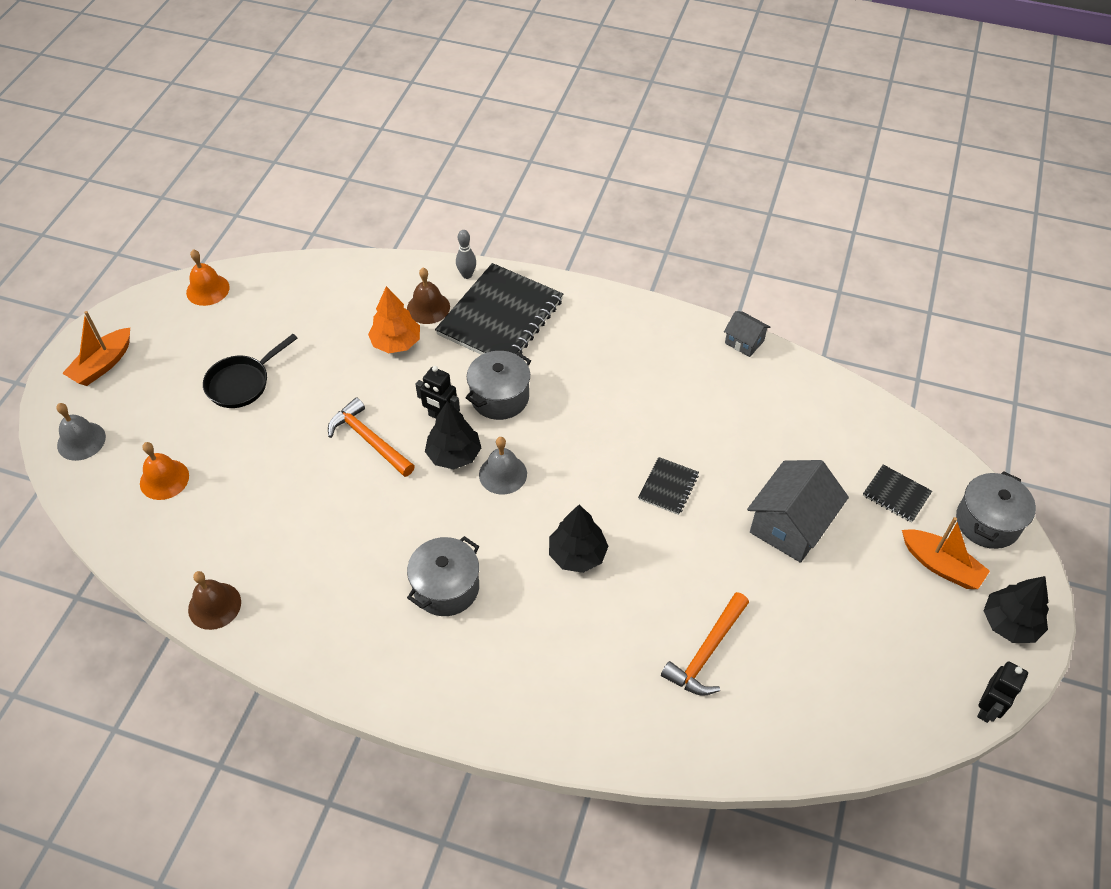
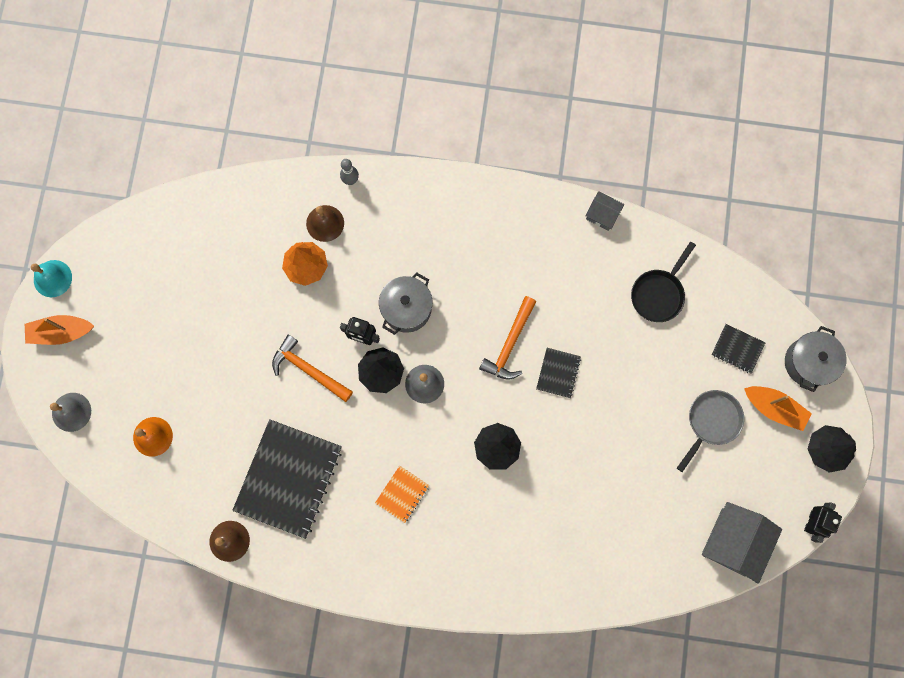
camera: 10 degrees left, 25 degrees up
orange boat [62,311,130,386] -> orange boat turned 60 degrees clockwise [25,315,94,345]
orange bell [186,249,230,306] -> none
black pan [203,334,297,408] -> black pan moved to [631,242,696,322]
grey pot [407,536,479,616] -> orange notebook [375,466,429,523]
black notebook [435,263,563,355] -> black notebook moved to [232,419,342,539]
orange hammer [661,592,749,696] -> orange hammer moved to [479,296,536,379]
grey house [747,460,849,563] -> grey house moved to [702,502,782,584]
none -> turquoise bell [31,260,72,297]
none -> grey pan [677,390,744,472]

